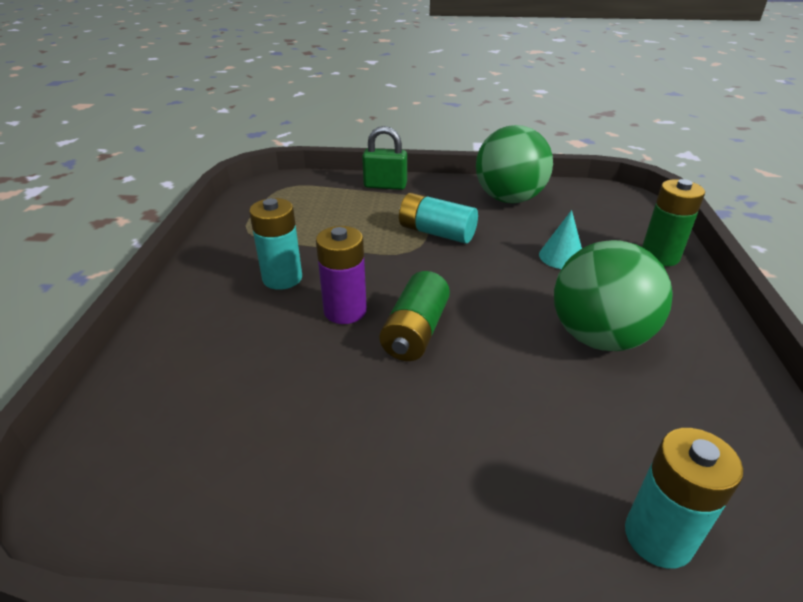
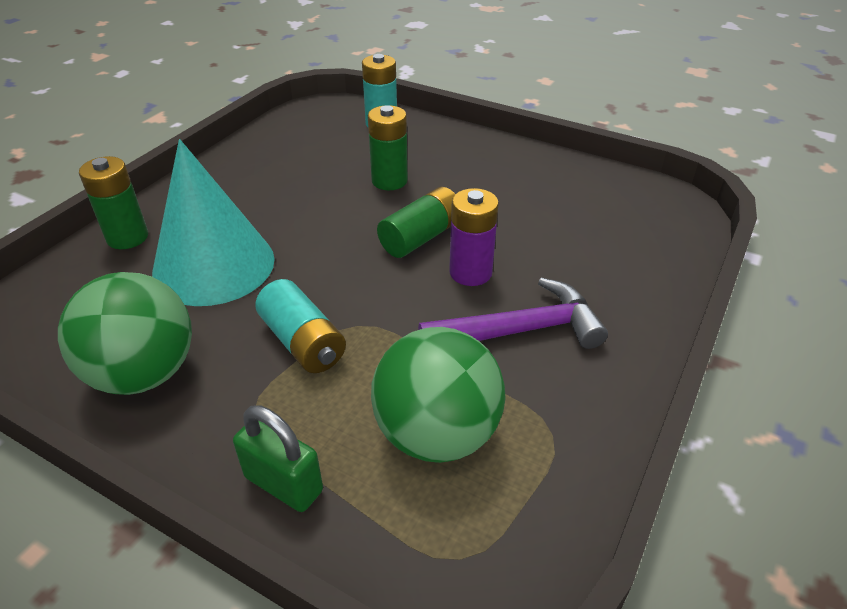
camera: 155 degrees left, 5 degrees up
turquoise battery [249,198,302,290] -> purple hammer [418,278,608,349]
turquoise cone [539,210,582,269] -> turquoise cone [152,139,275,306], size x2.36
green ball [554,240,673,351] -> green ball moved to [371,327,506,463]
none -> green battery [368,105,408,190]

